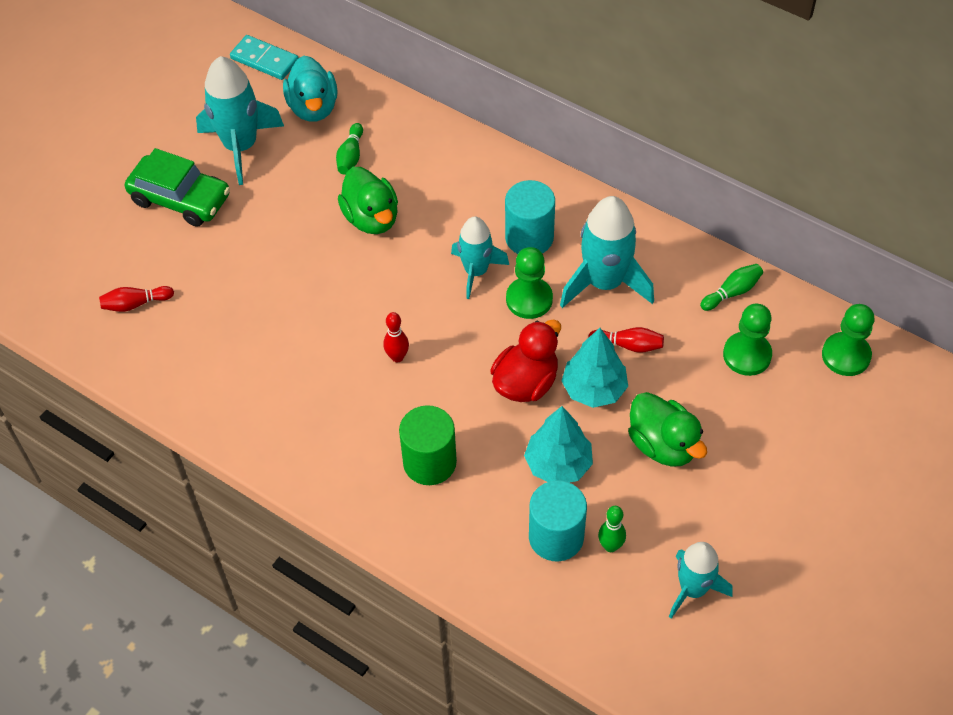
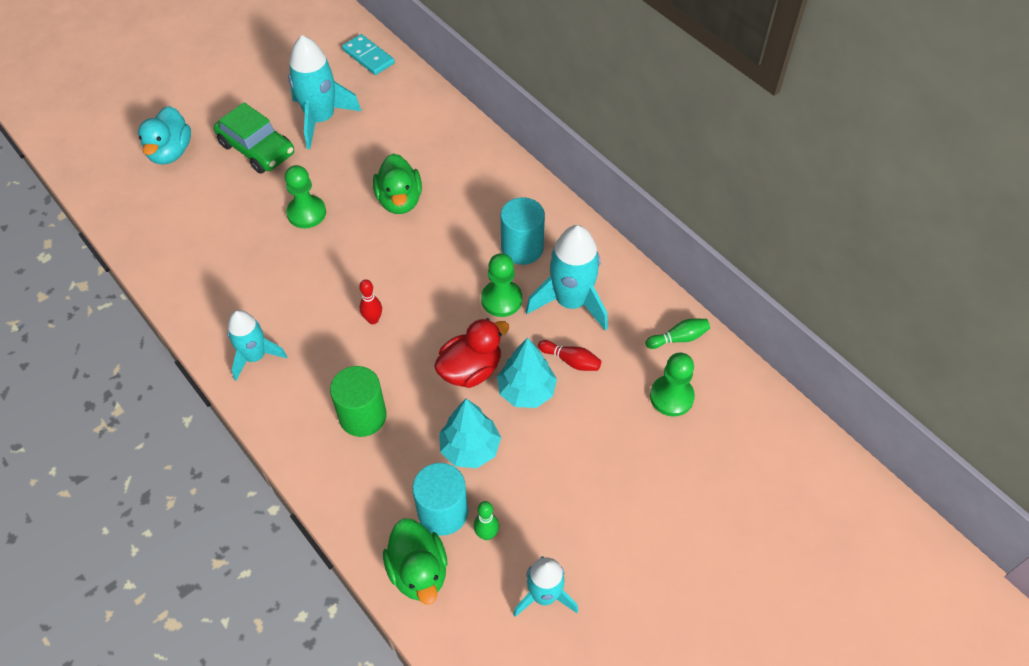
camera: 15 degrees right, 0 degrees up
red bowling pin [99,286,174,312] -> none
turquoise duck [283,55,338,122] -> turquoise duck moved to [138,106,191,164]
green bowling pin [336,123,363,174] -> none
turquoise rocket [451,216,509,299] -> turquoise rocket moved to [228,310,287,381]
green duck [628,392,707,467] -> green duck moved to [383,519,447,605]
green pawn [822,304,875,376] -> green pawn moved to [285,165,326,228]

